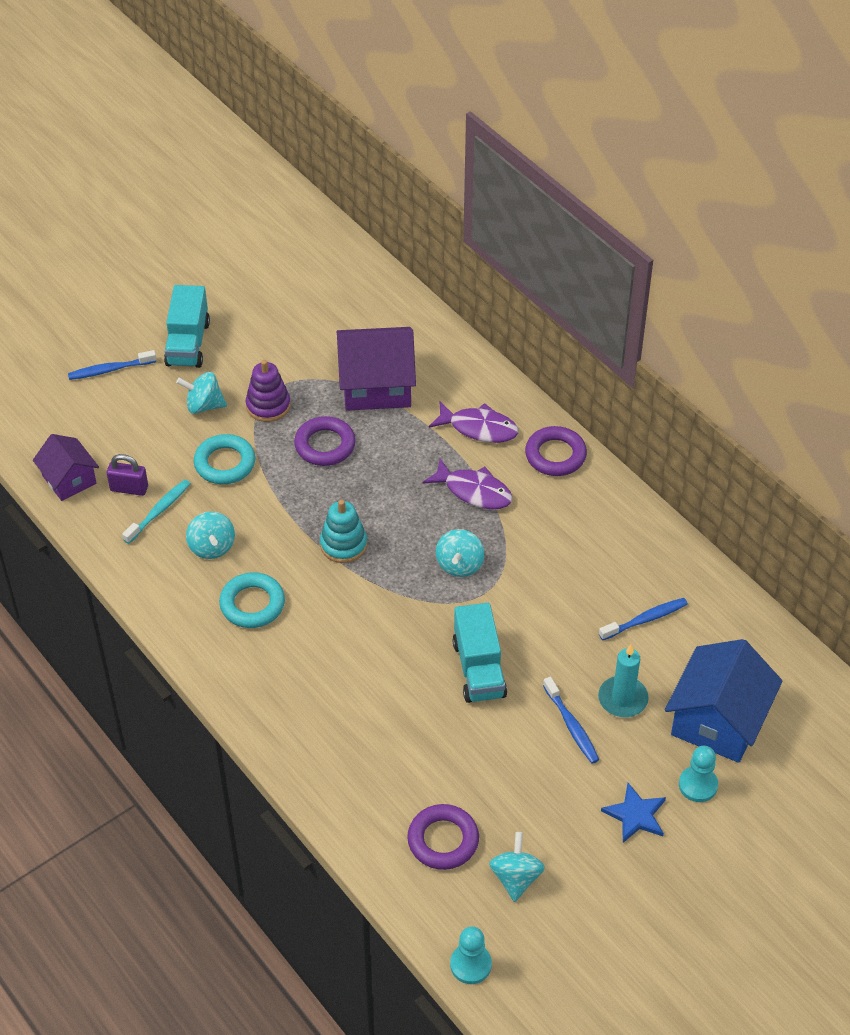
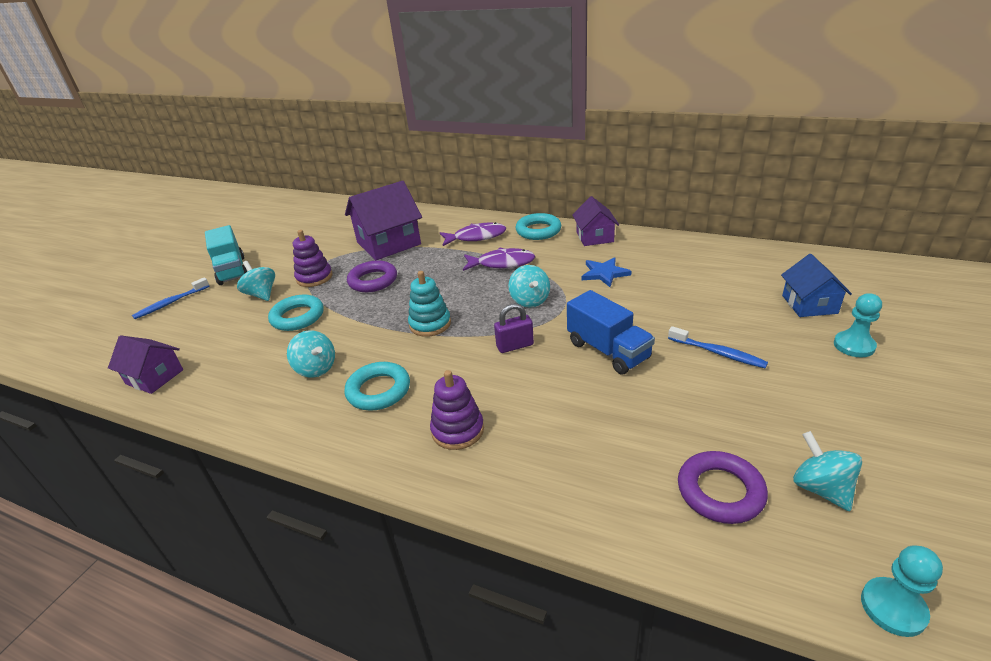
camera: 25 degrees left, 15 degrees down
purple padlock [107,454,148,496] -> purple padlock moved to [494,303,534,353]
turquoise toothbrush [122,479,191,544] -> none
turquoise spinning top [176,372,227,414] -> turquoise spinning top turned 75 degrees clockwise [237,261,275,301]
turquoise truck [452,603,507,703] -> blue truck [567,290,655,374]
purple ring [525,426,587,476] -> turquoise ring [516,213,561,240]
turquoise candle [598,644,649,717] -> none
blue toothbrush [599,598,688,640] -> none
blue star [601,783,666,843] -> blue star moved to [582,257,632,287]
blue house [665,639,783,763] -> blue house [781,254,852,317], size x0.60
none -> purple stacking toy [430,370,484,450]
none -> purple house [572,196,619,246]

